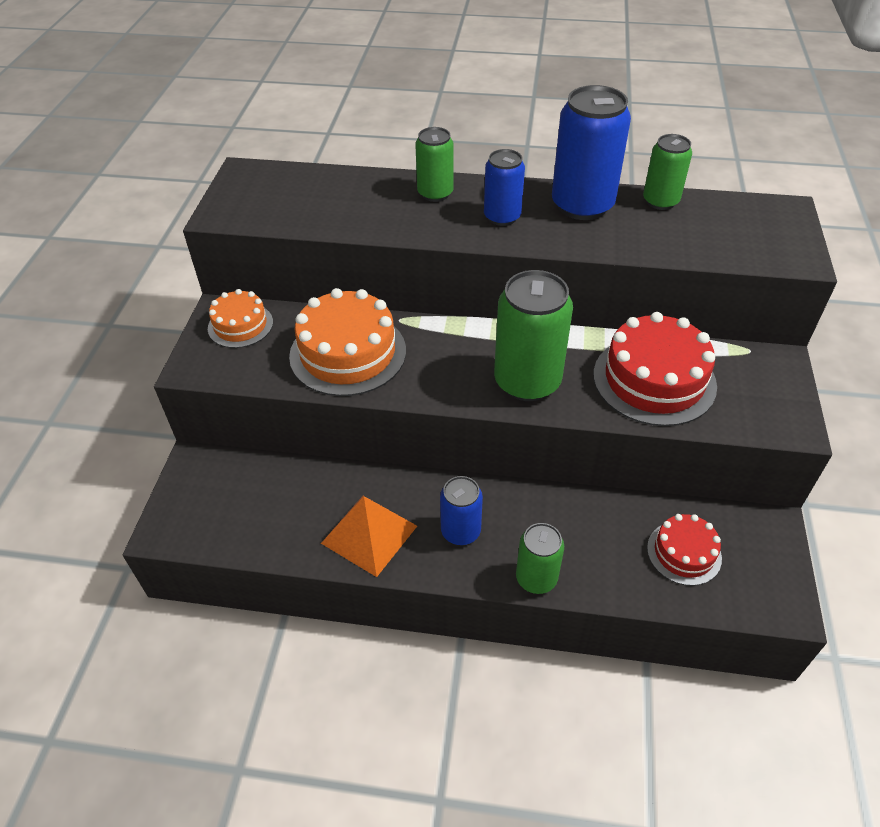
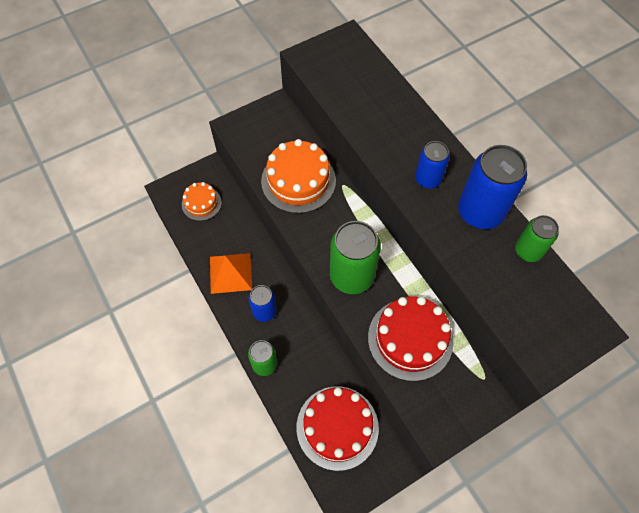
camera: 50 degrees right, 15 degrees up
orange cake [208,289,273,348] -> orange cake moved to [182,182,222,221]
green can [415,127,454,202] -> none
red cake [647,514,722,586] -> red cake [297,386,379,471], size x1.74

